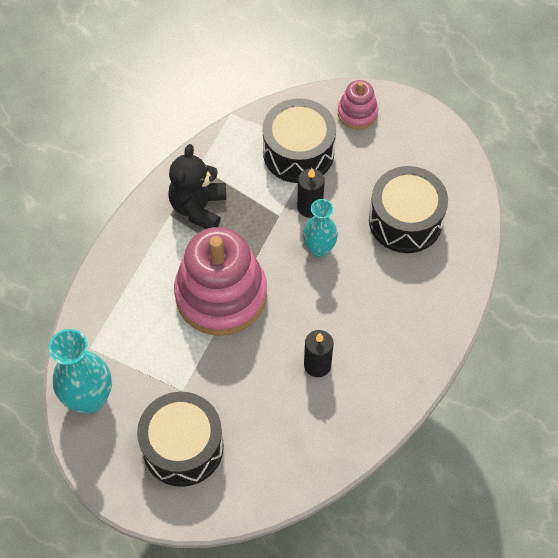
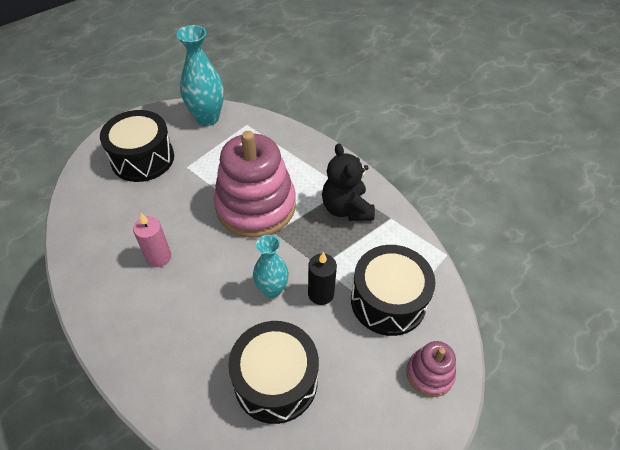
camera: 105 degrees right, 10 degrees down
black teddy bear [168,144,226,229] -> black teddy bear turned 135 degrees counterclockwise [322,143,375,221]
black candle [304,330,334,377] -> pink candle [133,213,171,267]

